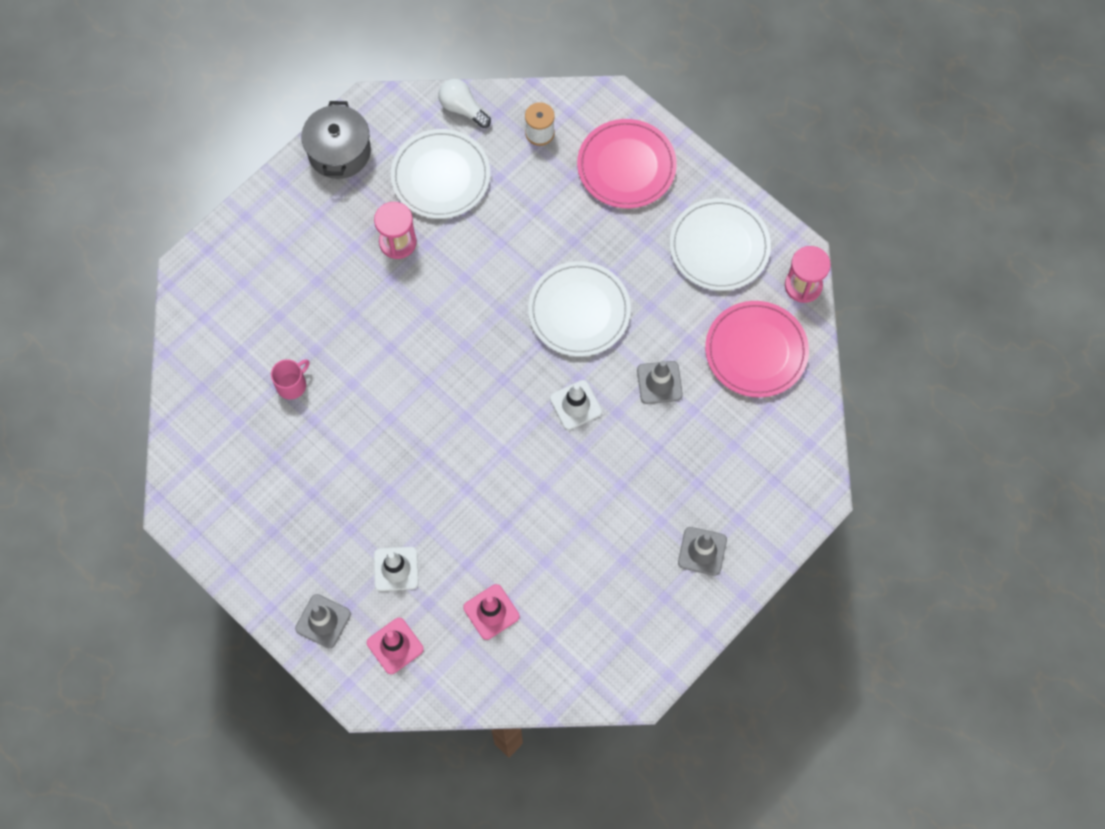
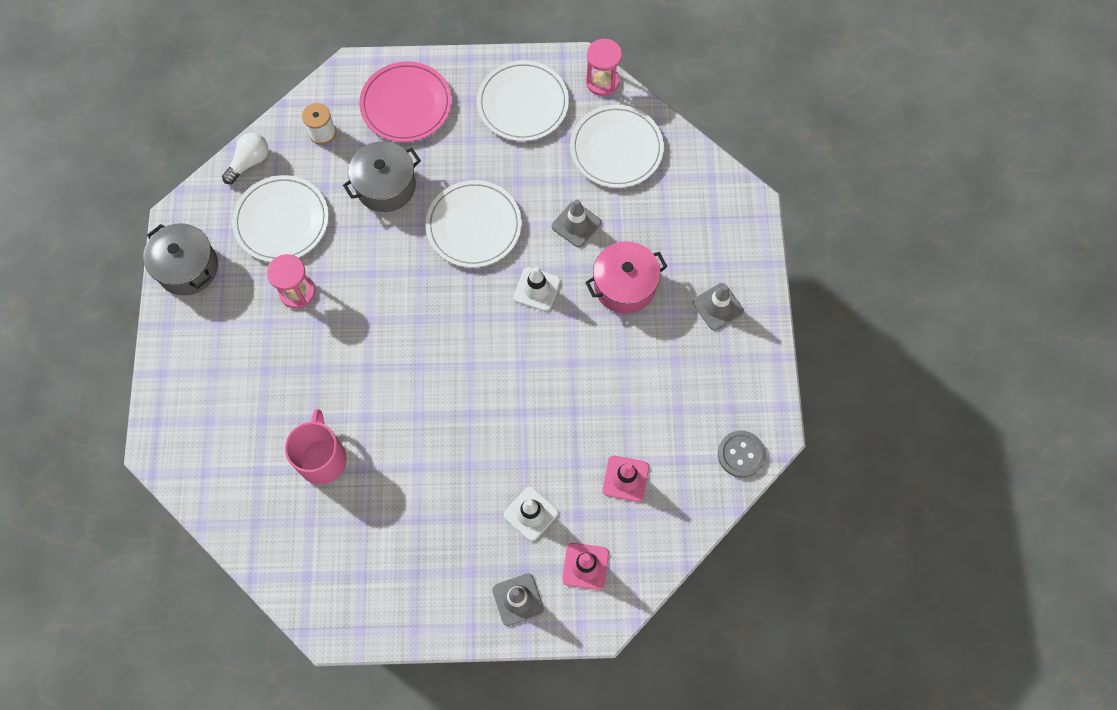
camera: 45 degrees left, 0 degrees up
pink mug [271,359,309,400] -> pink mug [285,409,347,485], size x1.65
white light bulb [438,79,491,128] -> white light bulb turned 135 degrees clockwise [222,133,268,184]
pink plate [705,301,809,398] -> white plate [570,105,664,188]
none -> grey pot [343,141,421,212]
none -> pink pot [585,241,667,314]
none -> grey button [718,431,766,478]

